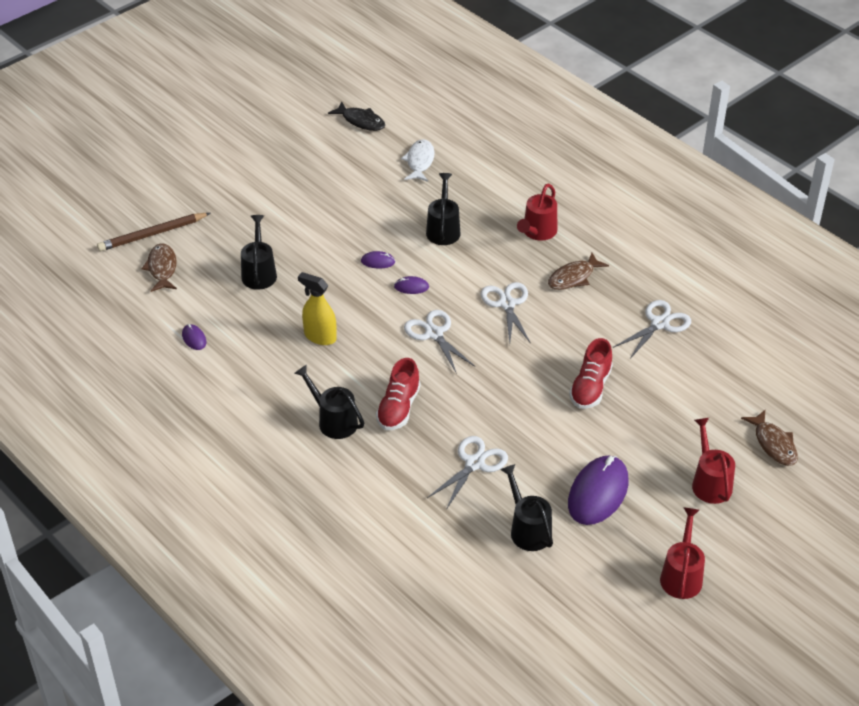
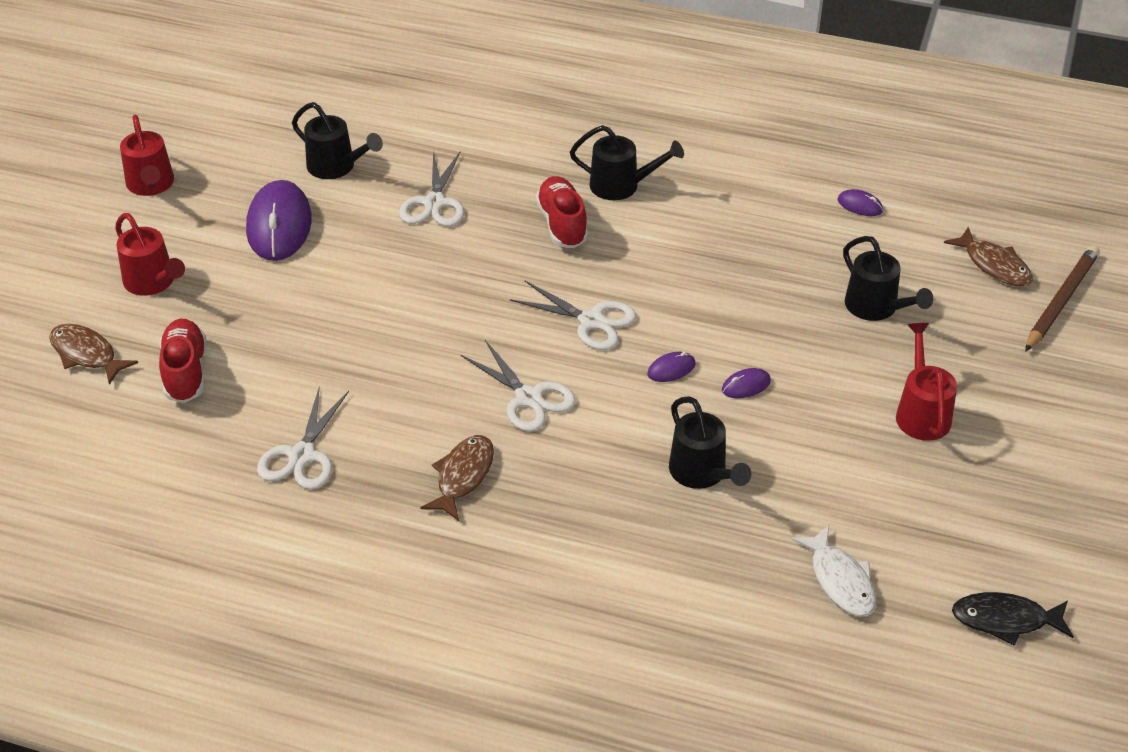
camera: 150 degrees right, 0 degrees up
yellow spray bottle [298,272,337,345] -> none
red watering can [517,183,557,241] -> red watering can moved to [896,323,957,441]
red shoe [569,338,613,409] -> red shoe moved to [159,319,206,403]

